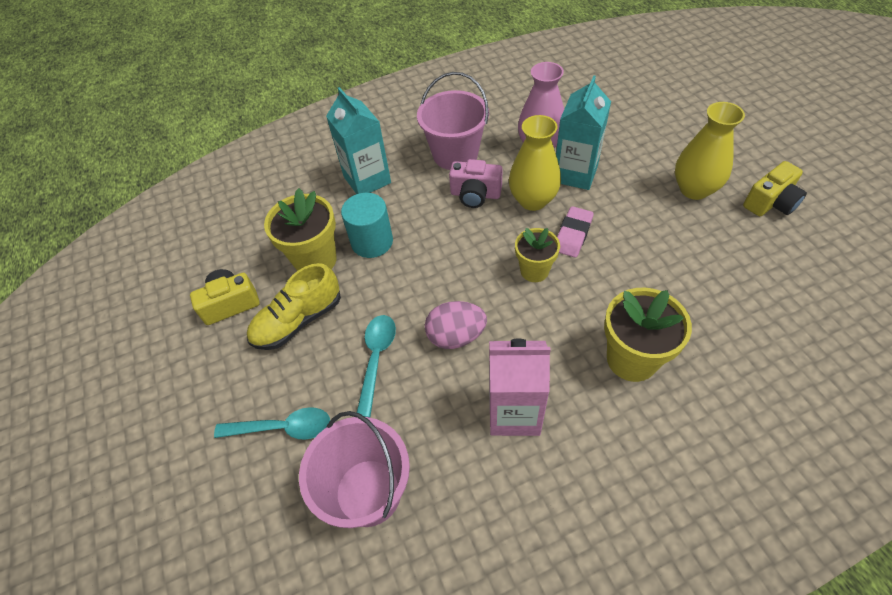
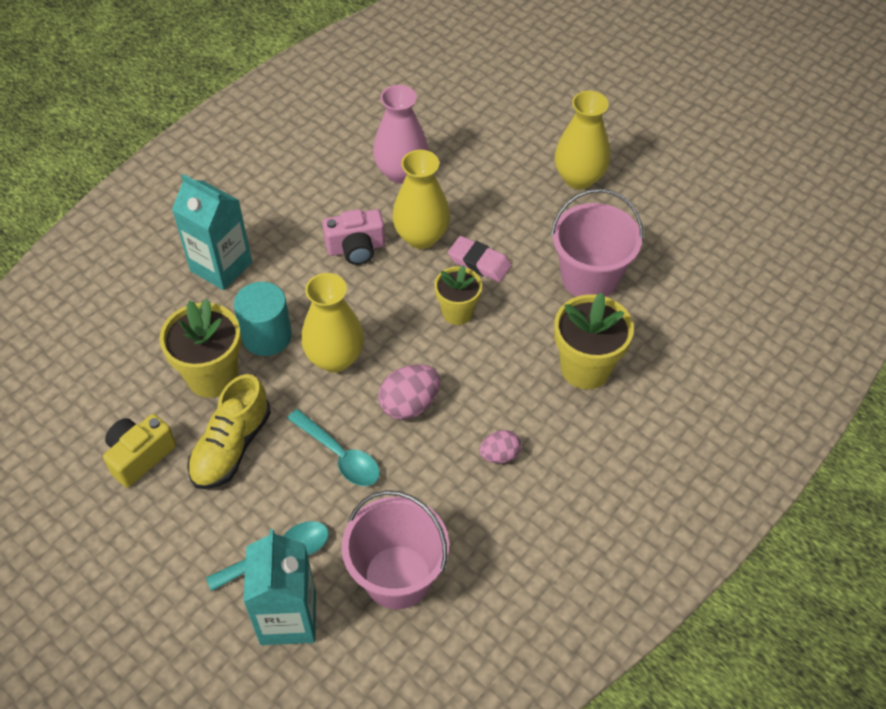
camera: 30 degrees left, 0 degrees up
turquoise spoon [357,315,396,418] -> turquoise spoon turned 150 degrees clockwise [287,409,380,486]
pink bucket [417,72,489,170] -> pink bucket moved to [551,189,643,297]
pink carton [489,339,551,436] -> pink egg [479,430,521,463]
turquoise carton [556,75,611,190] -> turquoise carton moved to [243,529,316,645]
pink eraser [557,206,594,257] -> pink eraser turned 60 degrees counterclockwise [448,236,512,282]
yellow camera [743,161,807,216] -> none
none -> yellow vase [301,273,364,372]

